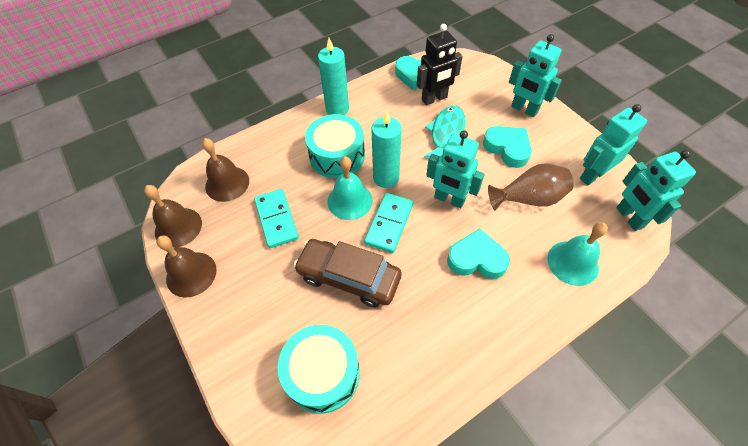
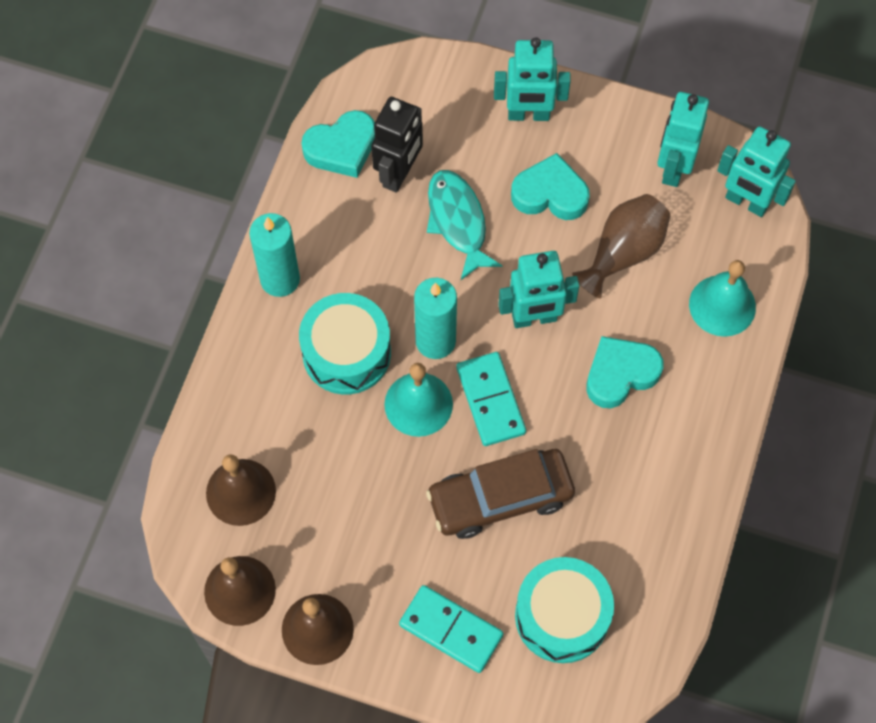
camera: 40 degrees left, 10 degrees up
turquoise domino [254,189,299,248] -> turquoise domino moved to [399,585,503,673]

